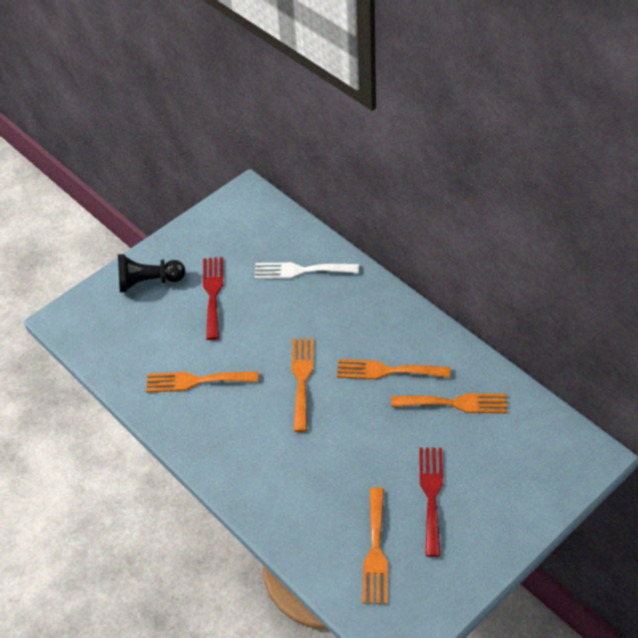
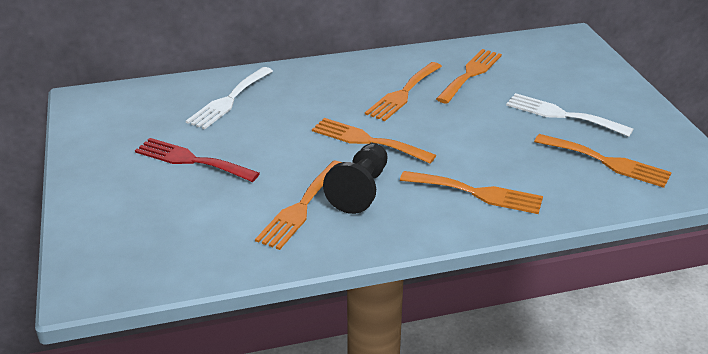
camera: 65 degrees left, 15 degrees down
black pawn [118,254,186,293] -> black pawn moved to [323,143,388,214]
red fork [419,448,443,557] -> white fork [506,93,633,137]
none -> orange fork [400,171,543,214]

